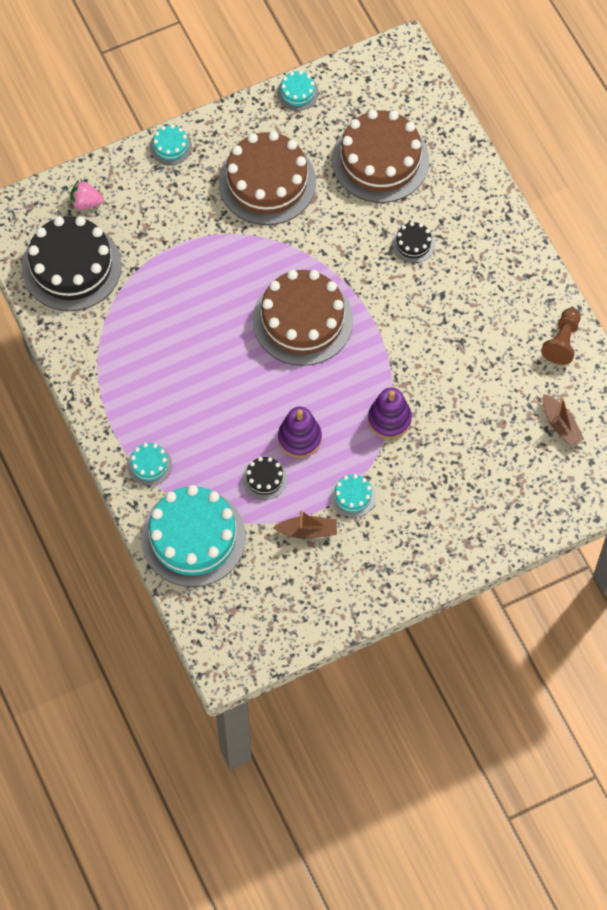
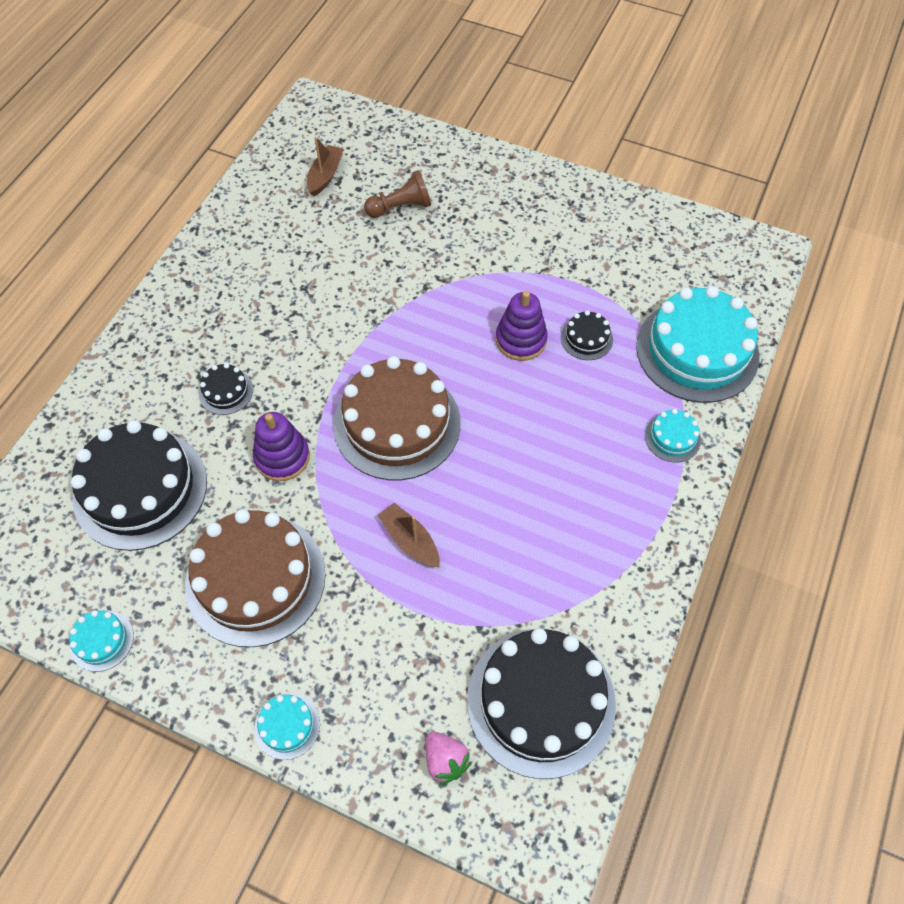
camera: 130 degrees left, 5 degrees down
brown boat [273,510,337,539] -> brown boat moved to [378,503,440,567]
turquoise cake [331,474,376,518] -> none
brown cake [332,109,429,203] -> black cake [71,420,207,551]
purple stacking toy [368,387,412,439] -> purple stacking toy moved to [253,412,310,481]
brown pawn [541,308,580,365] -> brown pawn moved to [364,170,431,218]

